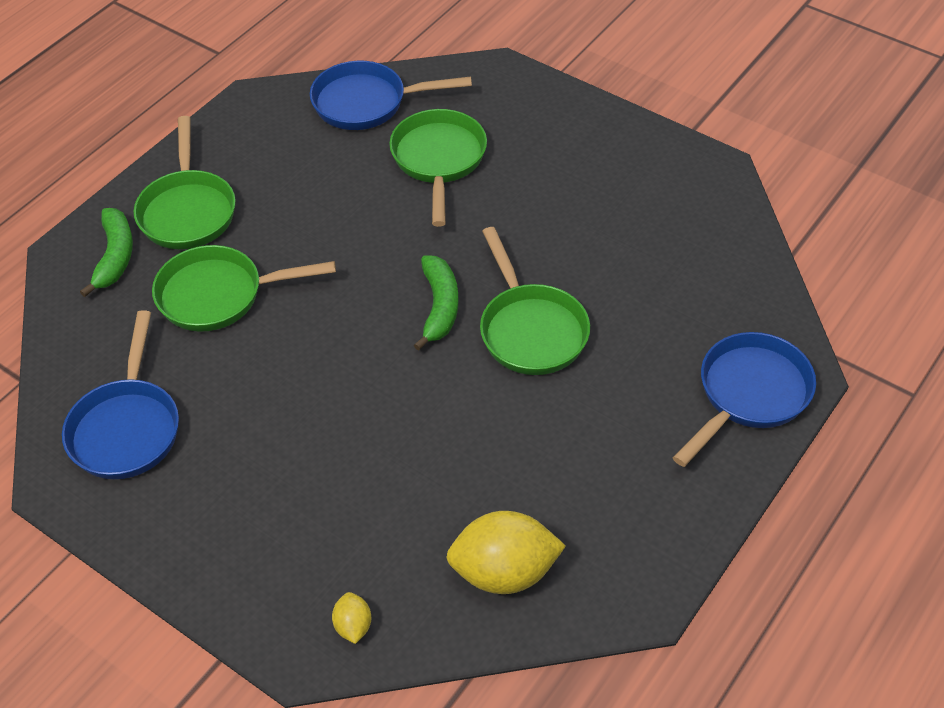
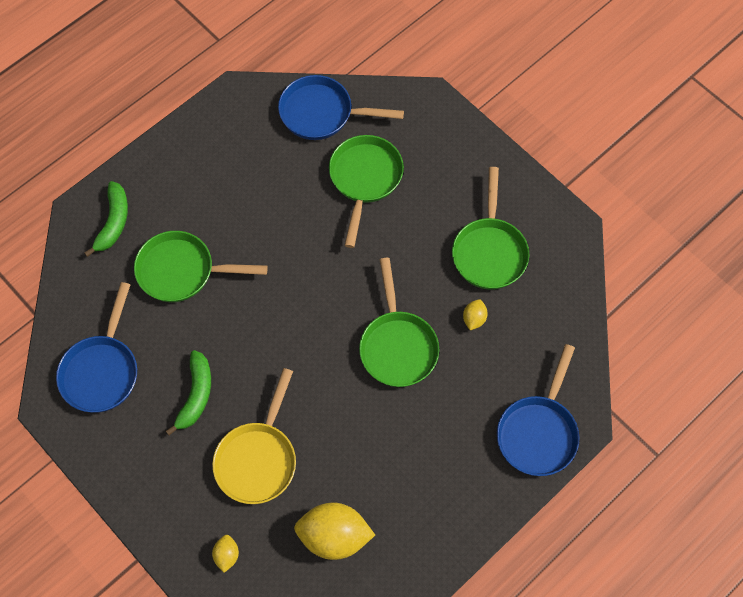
camera: 10 degrees right, 15 degrees up
green pan [134,116,236,249] -> green pan moved to [452,167,529,290]
green banana [414,256,458,351] -> green banana moved to [166,350,211,435]
blue pan [673,332,816,467] -> blue pan turned 150 degrees clockwise [497,344,579,476]
none -> yellow pan [212,368,296,504]
none -> yellow lemon [463,299,488,330]

